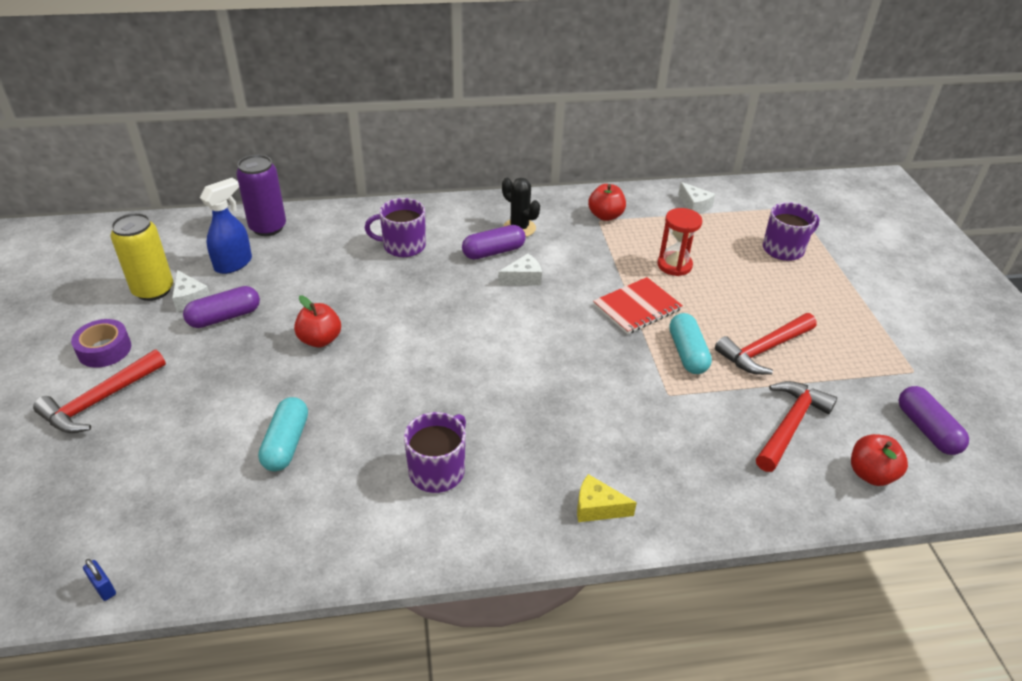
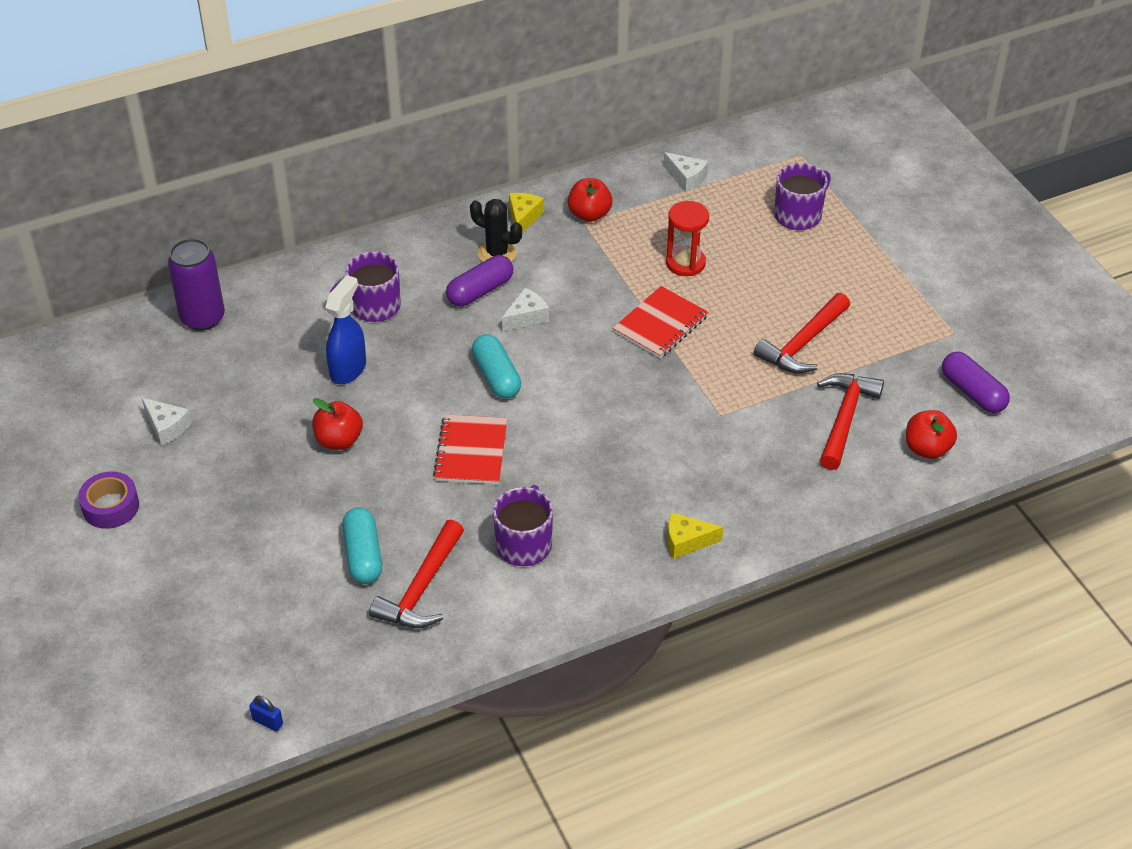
camera: 15 degrees left, 5 degrees up
red hammer [33,349,166,433] -> red hammer moved to [369,520,464,628]
yellow can [111,213,173,301] -> none
purple capsule [183,286,260,328] -> none
blue spray bottle [200,178,252,274] -> blue spray bottle moved to [325,275,366,384]
turquoise capsule [669,313,712,374] -> turquoise capsule moved to [472,334,521,399]
none -> red notebook [433,415,507,484]
none -> yellow cheese [509,193,544,232]

